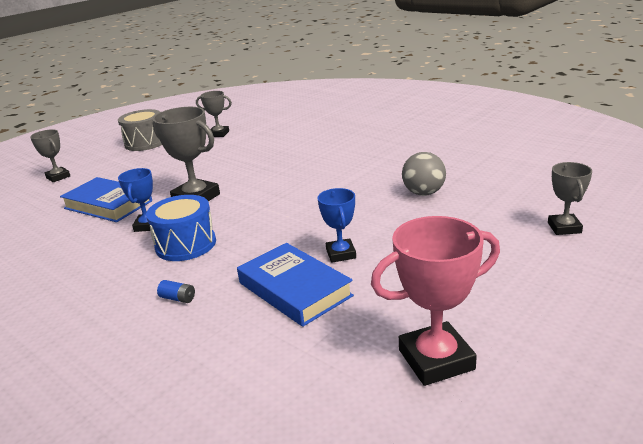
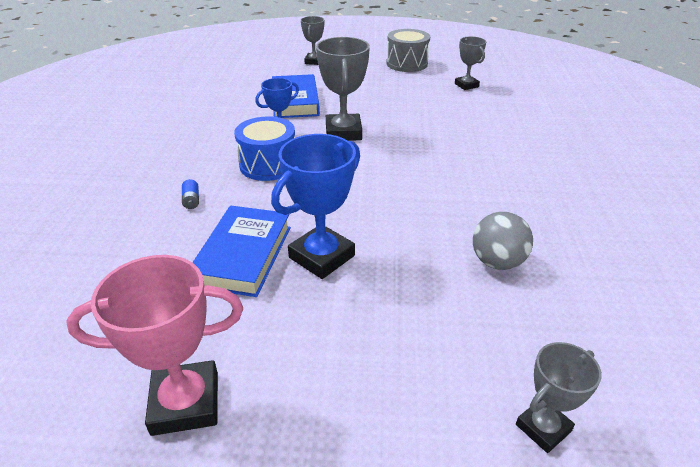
camera: 50 degrees right, 10 degrees up
blue trophy [317,188,356,263] -> blue trophy [271,134,360,279], size x1.67
pink trophy [371,216,500,386] -> pink trophy turned 45 degrees counterclockwise [66,255,243,436]

